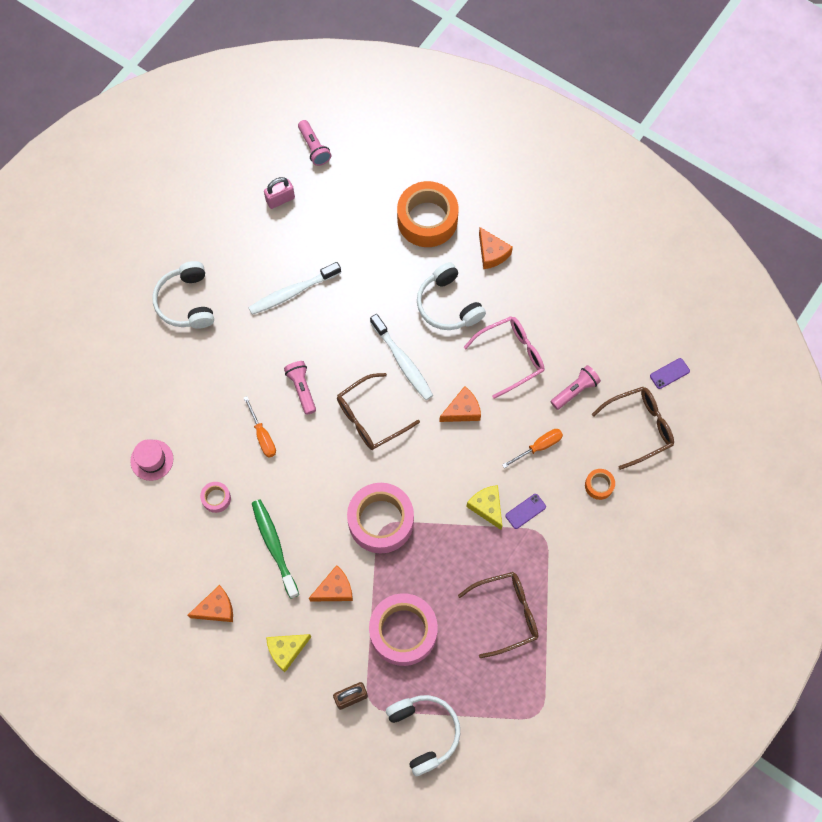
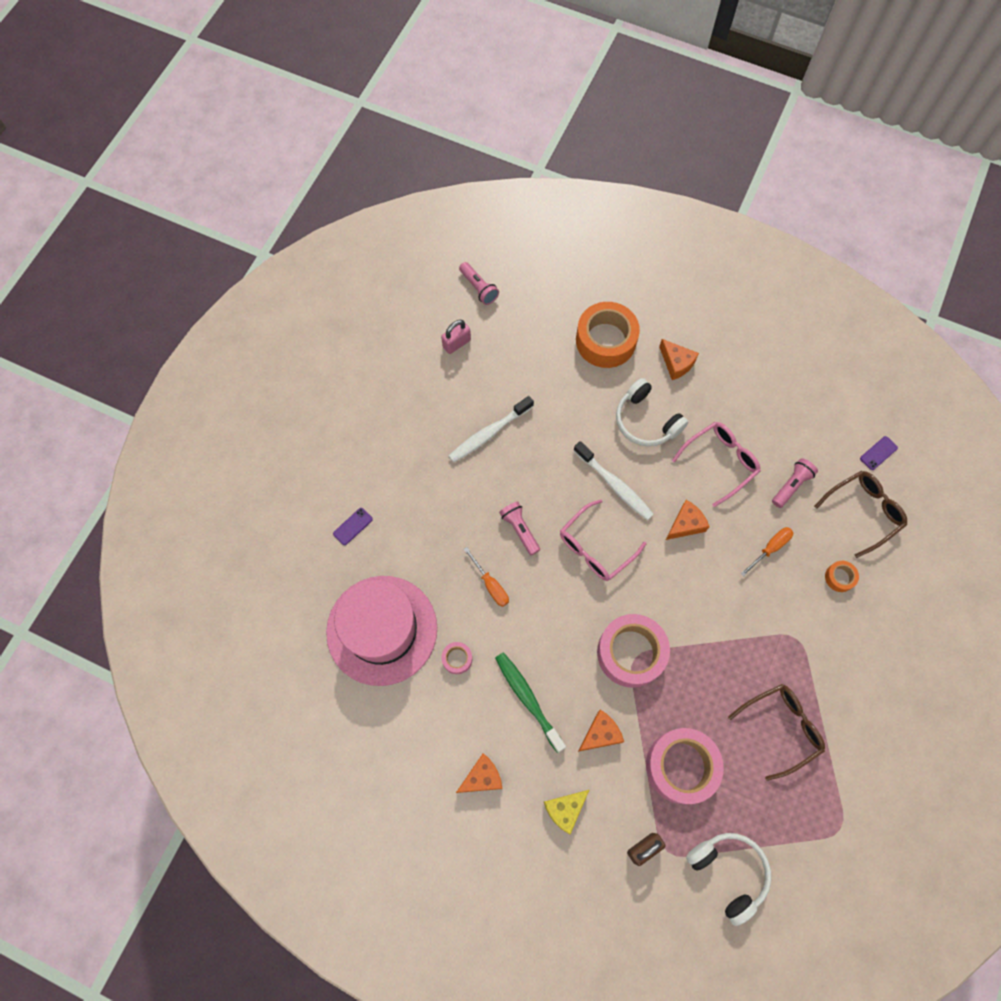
camera: 10 degrees left, 0 degrees up
pink hat [130,440,173,481] -> pink hat [326,576,437,686], size x2.47
white headphones [152,261,214,329] -> none
brown glasses [337,373,420,450] -> pink glasses [560,499,647,581]
yellow cheese [466,485,502,530] -> none
purple phone [505,494,546,529] -> purple phone moved to [333,508,373,545]

